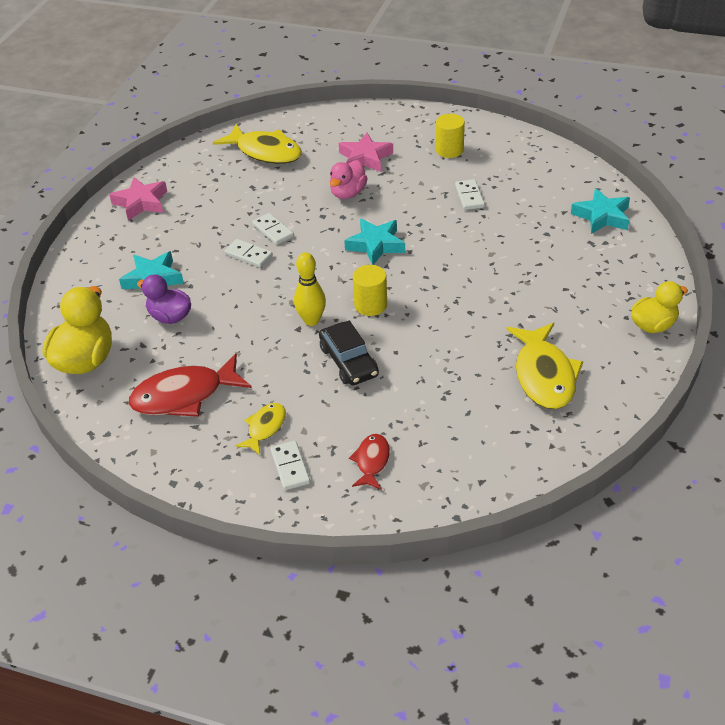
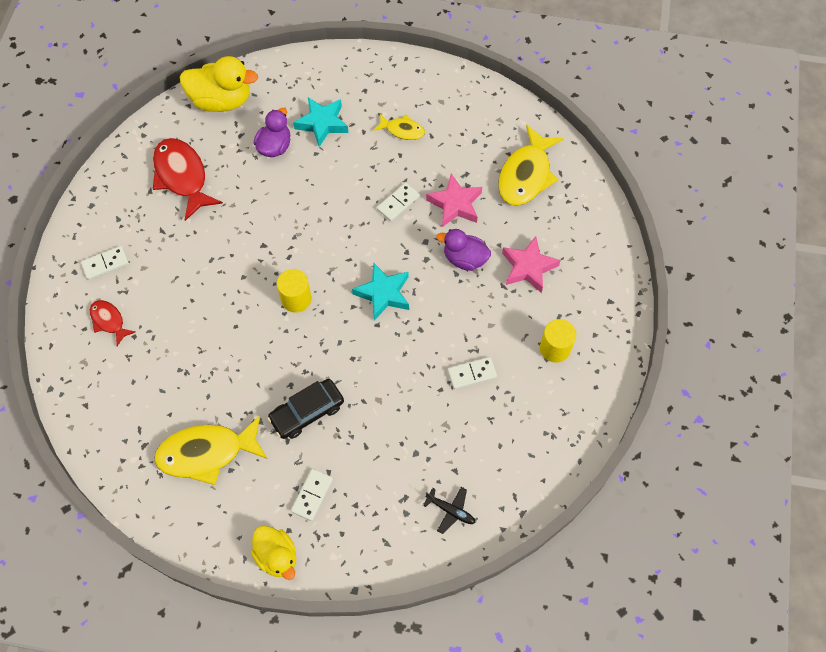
camera: 80 degrees right, 20 degrees up
pink star [109,177,167,221] -> pink star moved to [426,174,482,227]
white domino [224,239,273,268] -> white domino moved to [291,469,333,521]
yellow fish [236,403,286,455] -> yellow fish moved to [374,114,425,140]
yellow bowling pin [294,252,326,326] -> none
black car [319,321,379,385] -> black car moved to [267,379,344,439]
pink duck [330,160,368,199] -> purple duck [437,229,491,271]
red fish [349,434,390,490] -> red fish turned 135 degrees counterclockwise [90,300,135,346]
turquoise star [571,188,630,234] -> black plane [423,487,476,534]

